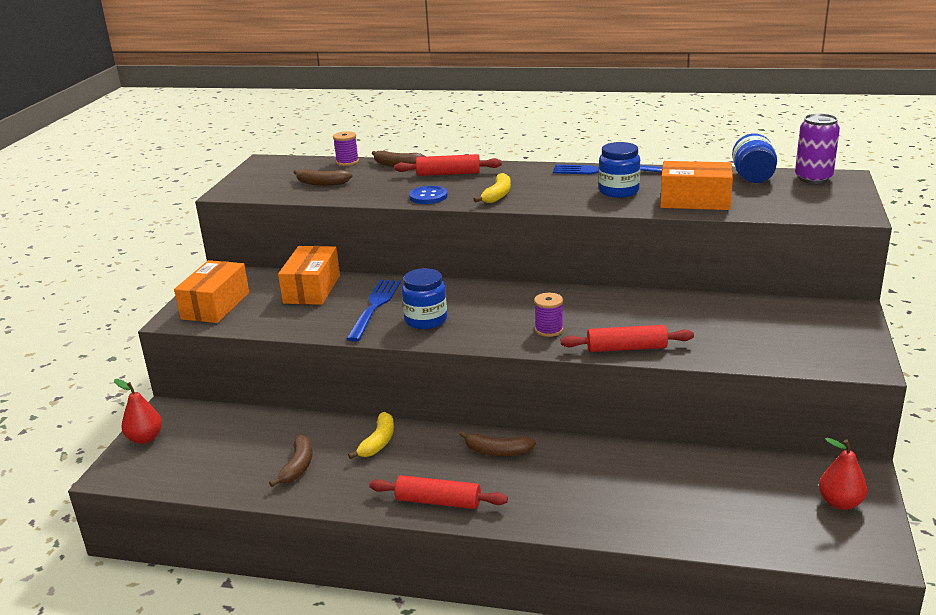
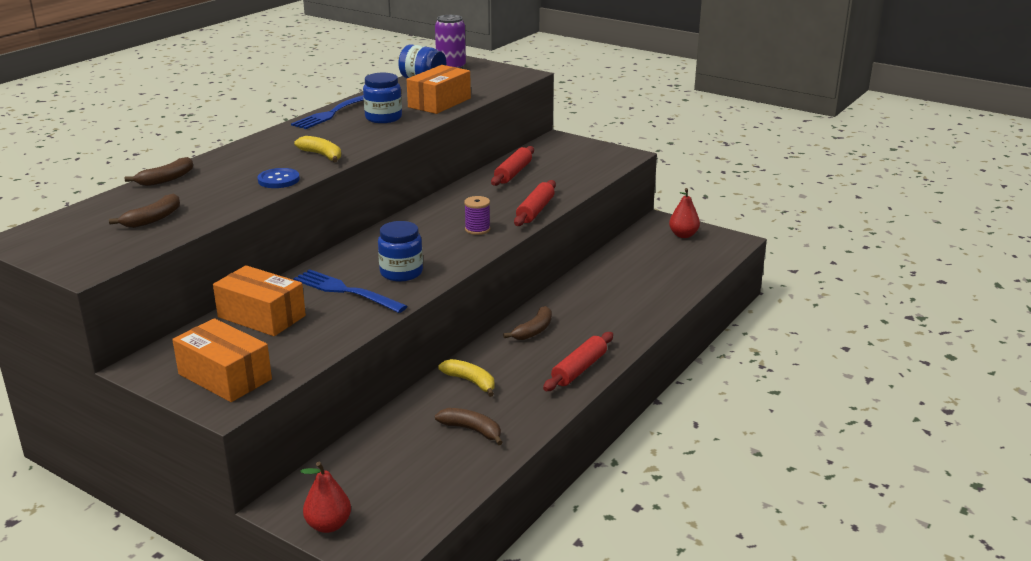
camera: 70 degrees left, 0 degrees up
purple spool [333,131,359,166] -> none
red rolling pin [394,154,502,176] -> red rolling pin moved to [491,146,534,186]

